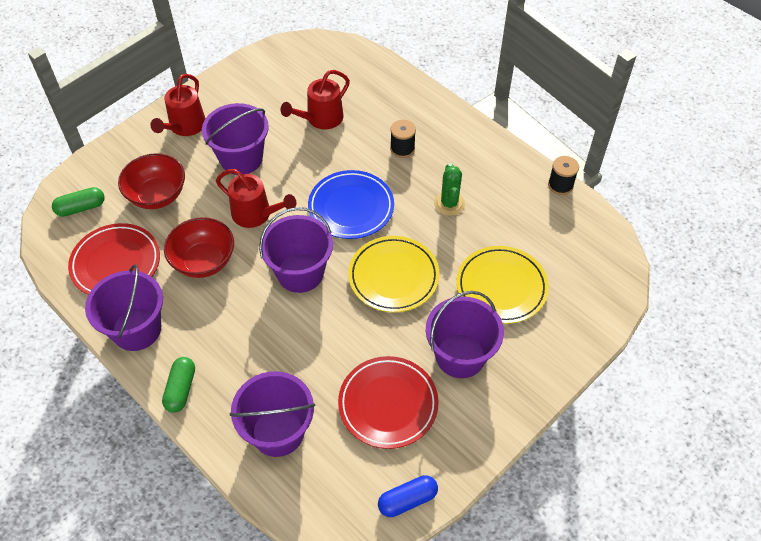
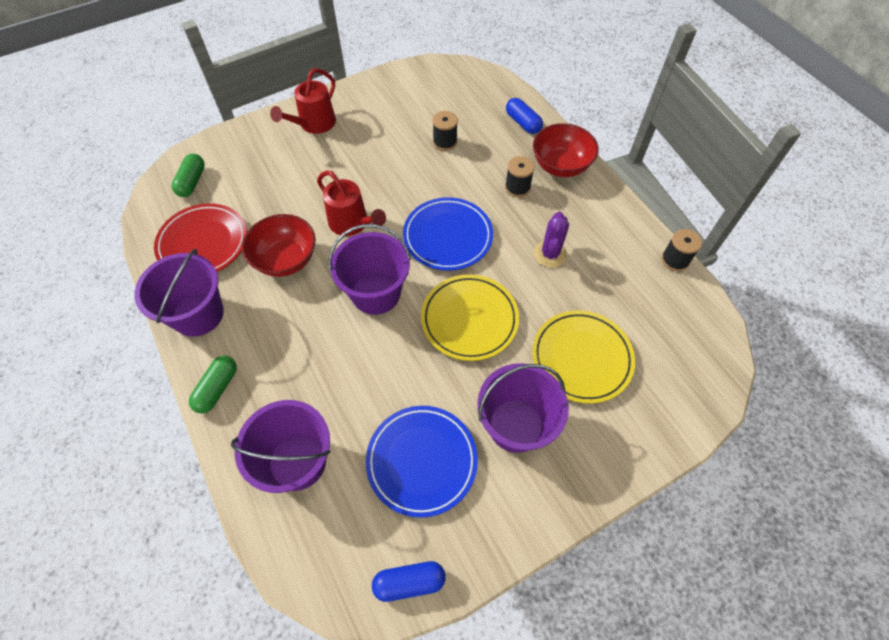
camera: 15 degrees right, 5 degrees up
green capsule [52,187,105,217] -> green capsule turned 75 degrees counterclockwise [172,154,205,197]
red bowl [118,153,185,209] -> red bowl moved to [533,123,599,177]
purple bucket [202,103,269,175] -> none
red watering can [280,70,350,129] -> black spool [432,111,458,151]
red plate [338,356,439,449] -> blue plate [366,406,478,518]
green cactus [434,163,465,216] -> purple cactus [534,212,569,268]
none -> blue capsule [506,98,543,134]

